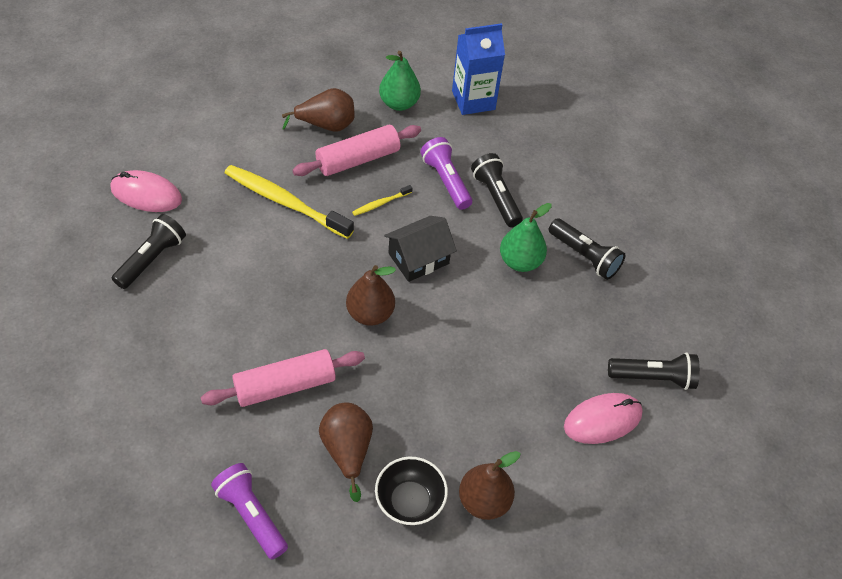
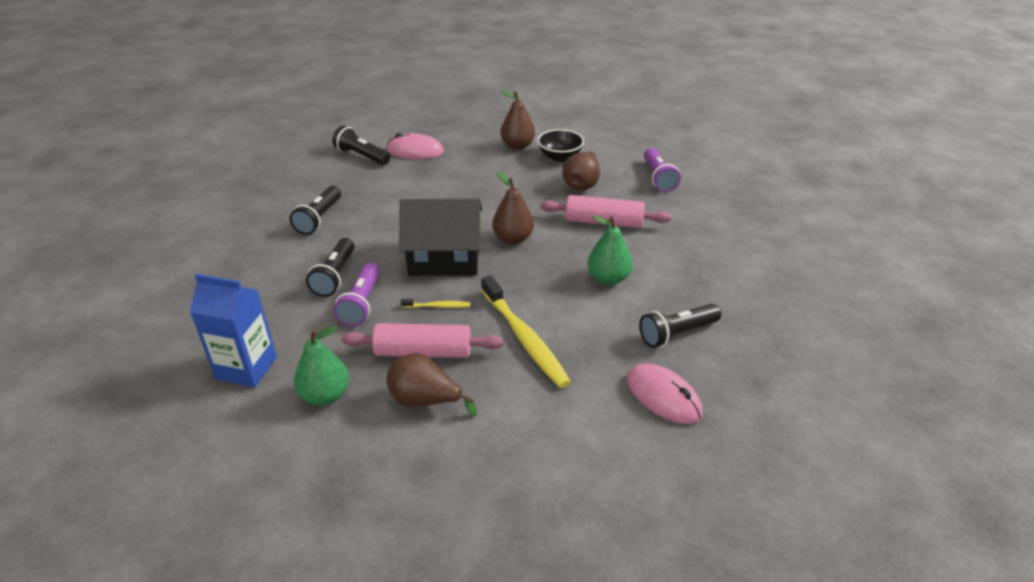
camera: 145 degrees left, 15 degrees down
black house [384,216,457,282] -> black house [399,199,482,276], size x1.53
green pear [500,203,551,272] -> green pear moved to [588,216,633,285]
black flashlight [549,218,625,280] -> black flashlight turned 150 degrees counterclockwise [290,186,341,235]

